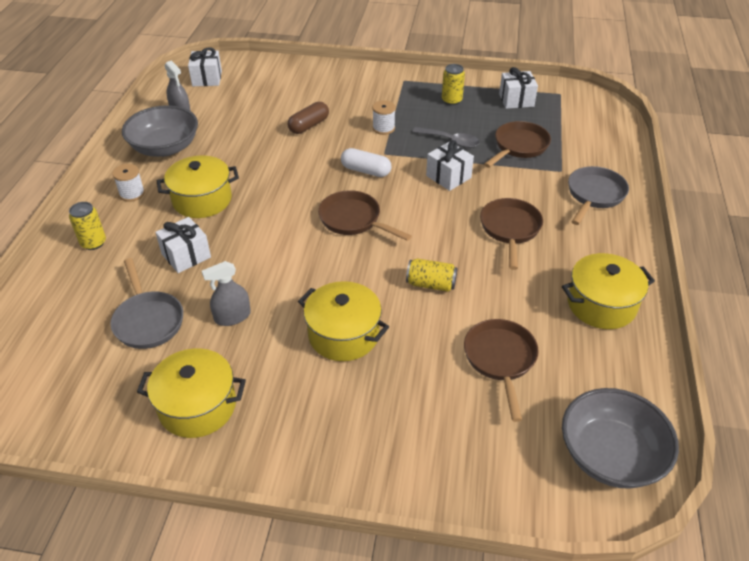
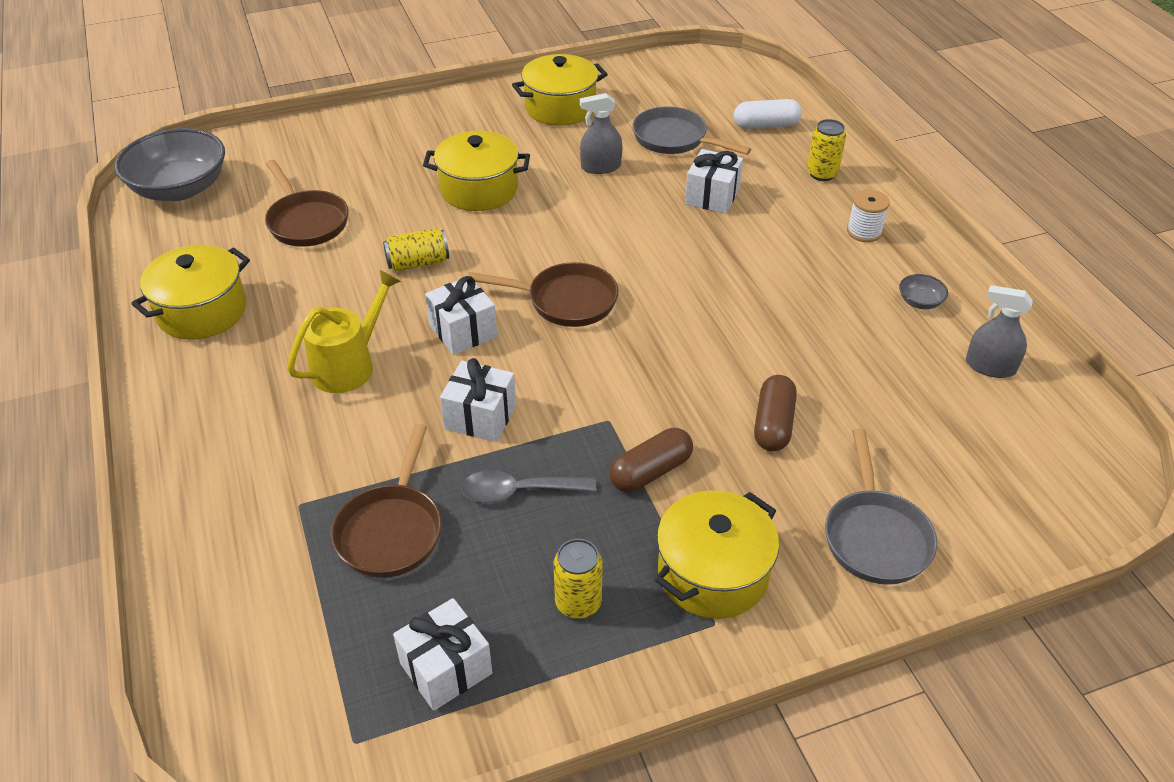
camera: 150 degrees right, 0 degrees up
grey bowl [122,105,198,157] -> grey bowl [899,274,948,309], size x0.40
yellow pot [157,156,239,218] -> yellow pot moved to [655,490,779,619]
white gift [188,47,222,86] -> white gift moved to [425,276,497,355]
grey spray bottle [202,261,251,326] -> grey spray bottle turned 135 degrees counterclockwise [580,93,622,174]
white capsule [341,148,392,177] -> white capsule moved to [734,99,802,129]
white spool [372,100,396,135] -> brown capsule [609,428,693,492]
brown pan [480,198,543,270] -> yellow watering can [287,270,401,393]
grey pan [568,166,629,225] -> grey pan moved to [825,428,937,585]

